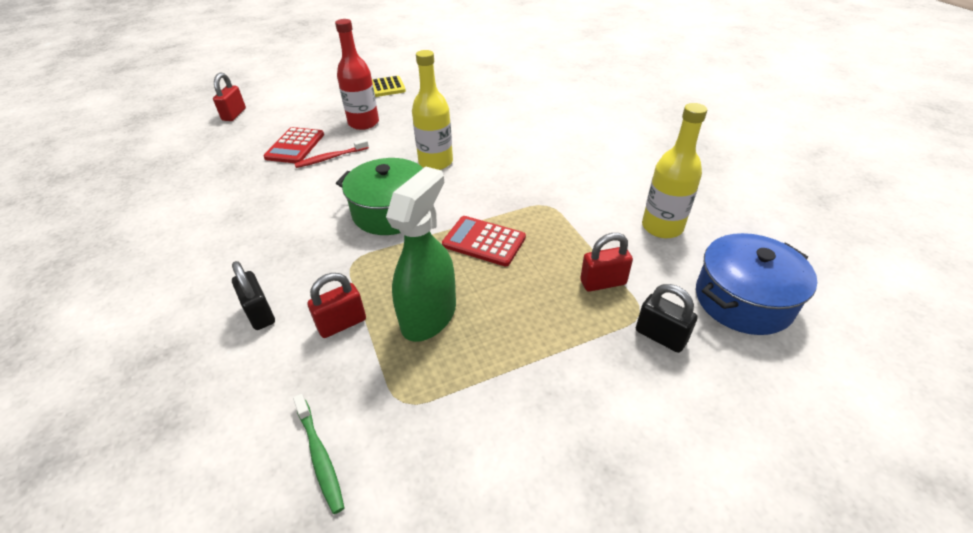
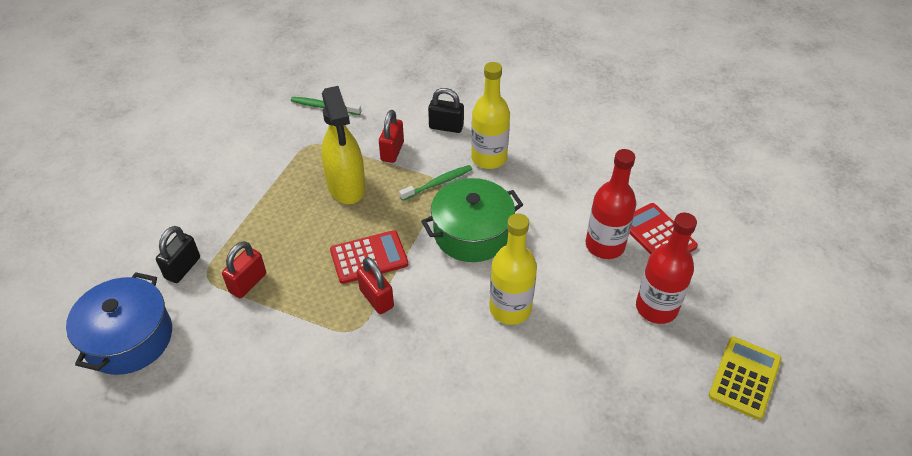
camera: 135 degrees right, 5 degrees up
red padlock [213,73,246,121] -> red padlock moved to [357,257,394,314]
red toothbrush [295,139,369,168] -> red bottle [586,149,636,259]
green spray bottle [386,166,456,342] -> yellow spray bottle [321,86,365,204]
black padlock [636,284,697,353] -> black padlock turned 60 degrees counterclockwise [156,226,200,283]
yellow bottle [642,103,707,238] -> yellow bottle moved to [471,62,510,169]
none -> green toothbrush [399,165,472,201]

